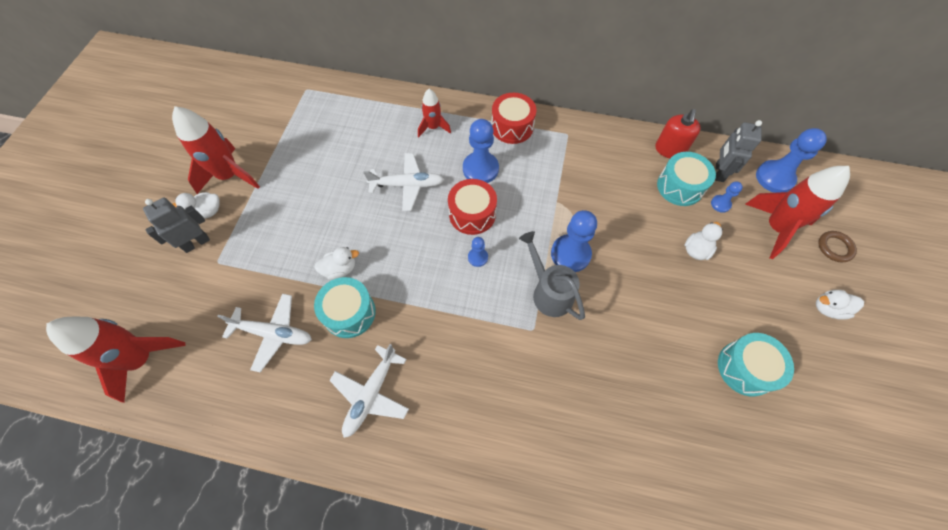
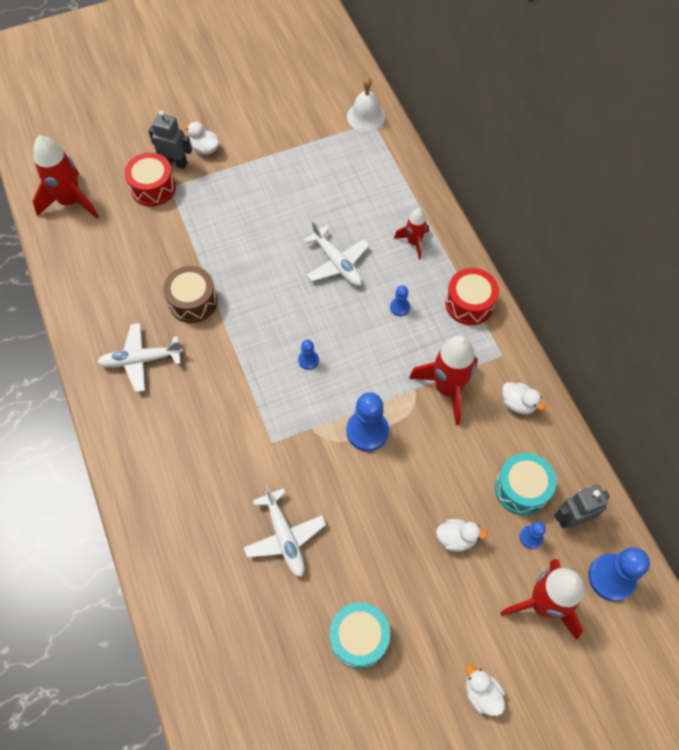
camera: 55 degrees right, 0 degrees up
red rocket [172,106,260,194] -> red rocket moved to [409,336,478,425]
white plane [217,294,312,372] -> white plane moved to [243,486,326,577]
white duck [314,247,359,280] -> white duck moved to [502,382,546,414]
turquoise drum [314,277,376,338] -> brown drum [163,266,217,323]
red drum [448,179,497,235] -> red drum moved to [124,153,176,207]
blue pawn [463,119,499,183] -> blue pawn [390,285,410,316], size x0.51
grey watering can [519,231,585,320] -> none
red soap dispenser [655,109,701,158] -> none
brown ring [818,231,857,262] -> none
none -> white bell [347,77,385,132]

